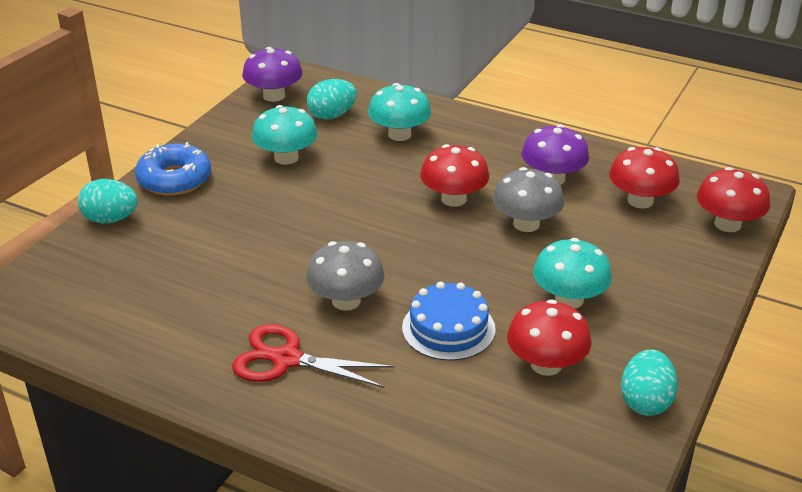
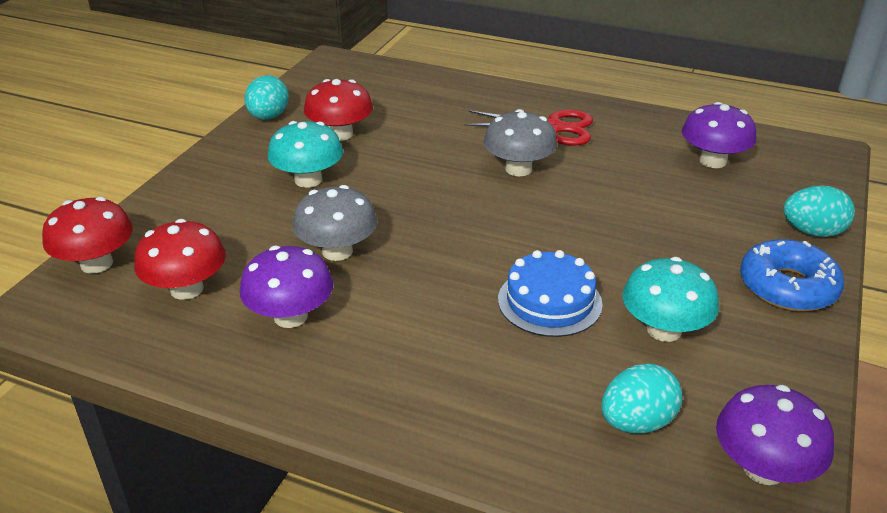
camera: 175 degrees right, 0 degrees up
turquoise mushroom [368,83,432,141] -> none
blue cake [402,282,496,361] -> blue cake moved to [498,250,603,337]
red mushroom [420,144,490,207] -> none
none -> purple mushroom [682,102,757,168]

